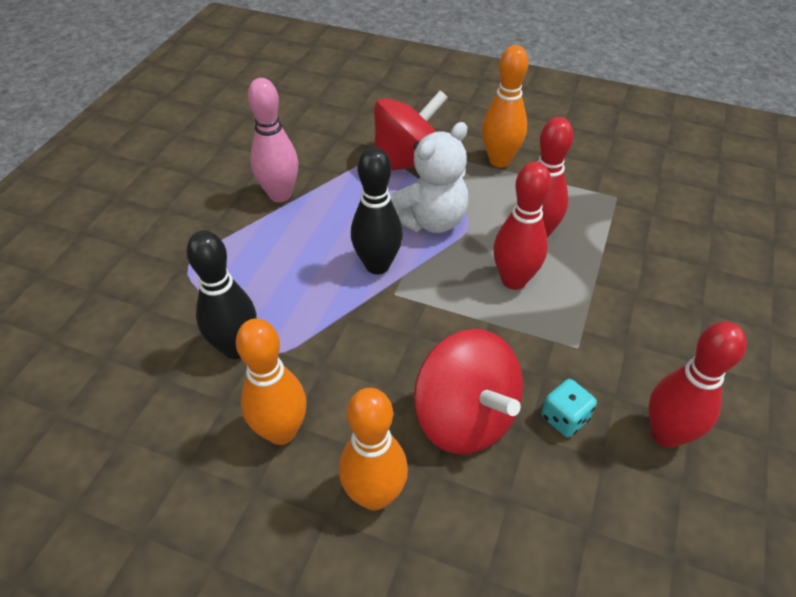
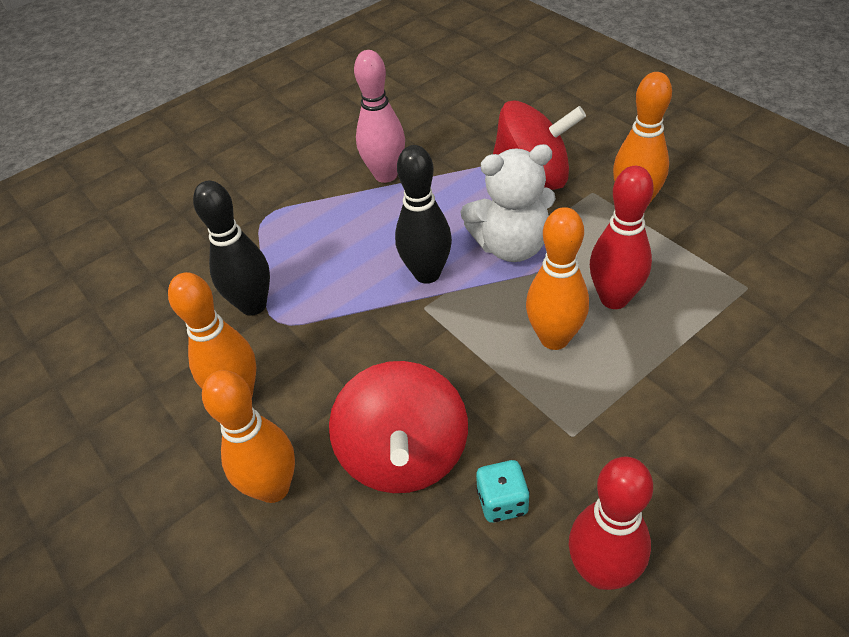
camera: 35 degrees right, 0 degrees up
red bowling pin [493,162,551,290] -> orange bowling pin [526,207,589,350]

